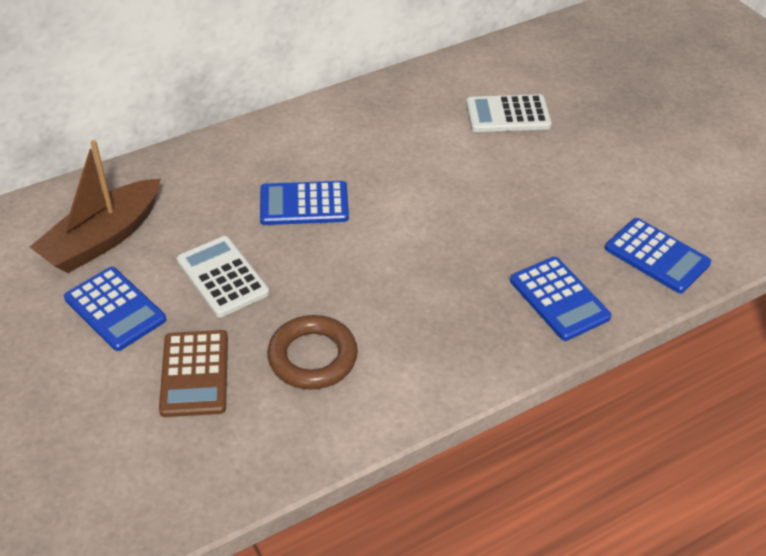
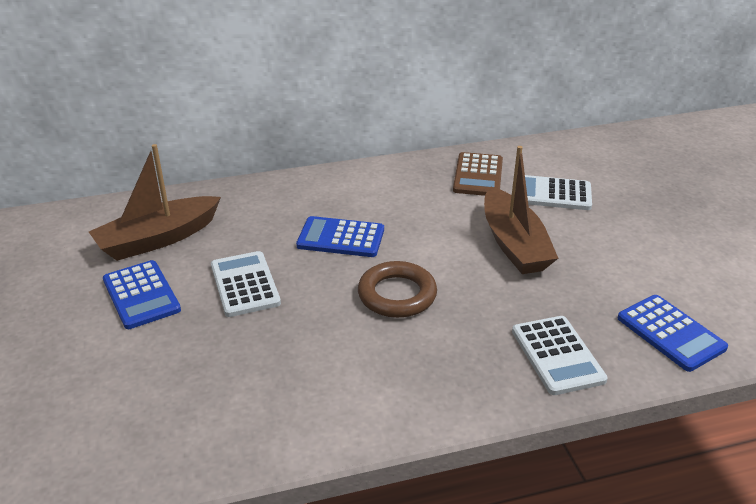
camera: 15 degrees right, 10 degrees down
brown calculator [159,330,228,417] -> brown calculator moved to [453,152,503,196]
brown ring [267,315,358,389] -> brown ring moved to [358,261,437,318]
blue calculator [510,257,611,341] -> white calculator [512,316,608,395]
none -> brown boat [484,146,559,274]

